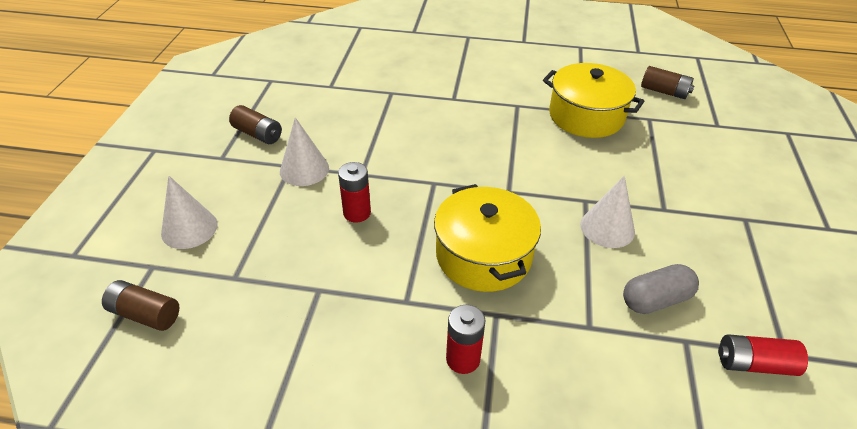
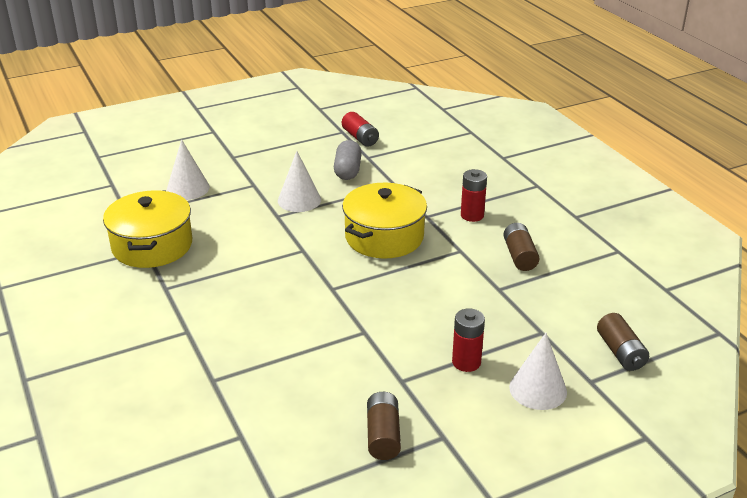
camera: 125 degrees left, 10 degrees down
white cone [280,117,329,186] -> white cone moved to [167,139,210,200]
red battery [338,162,371,223] -> red battery moved to [452,308,485,372]
grey capsule [623,264,699,314] -> grey capsule turned 60 degrees clockwise [334,140,362,180]
brown battery [641,66,694,99] -> brown battery moved to [503,223,540,271]

